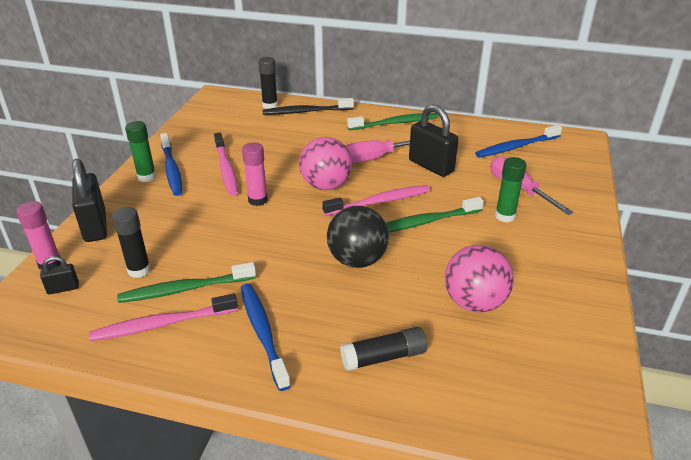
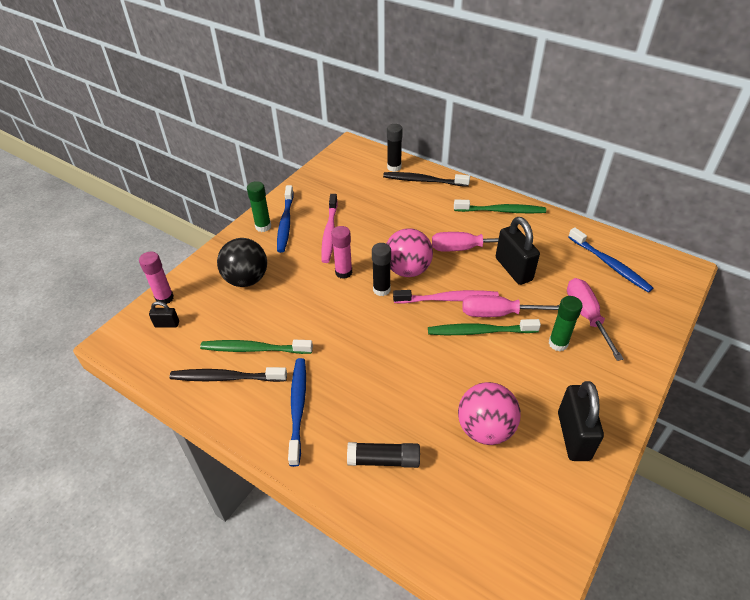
camera: 20 degrees right, 10 degrees up
black padlock [72,159,107,242] -> black padlock moved to [558,381,604,461]
pink toothbrush [89,293,238,341] -> black toothbrush [169,367,287,382]
black glue stick [112,207,151,278] -> black glue stick moved to [372,243,391,296]
black ball [327,206,389,268] -> black ball moved to [217,238,267,287]
blue toothbrush [475,125,562,158] -> blue toothbrush turned 120 degrees counterclockwise [568,227,653,293]
none -> pink screwdriver [463,295,559,317]

